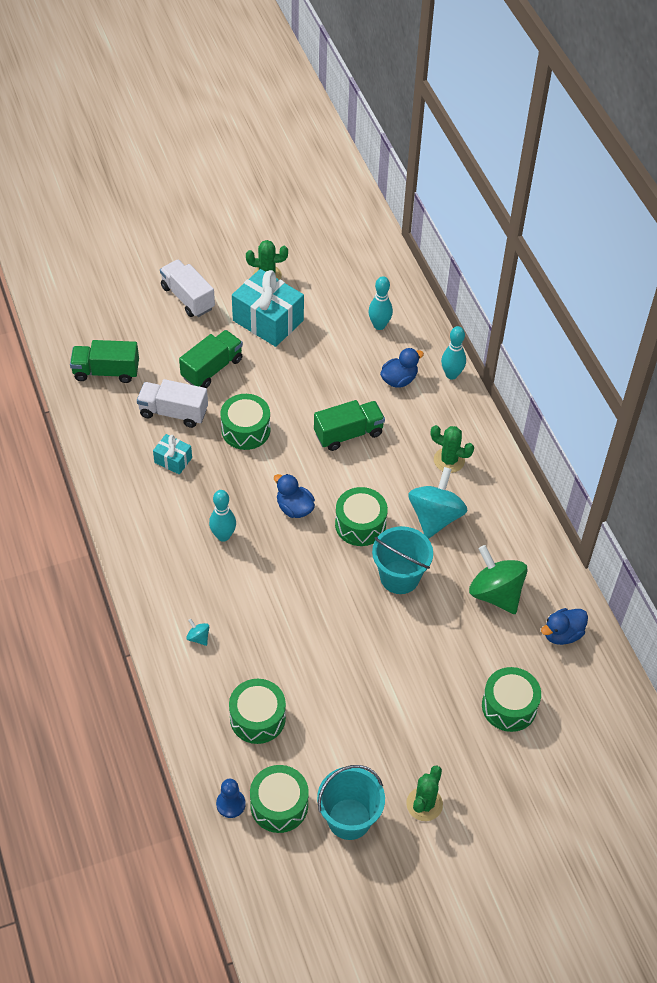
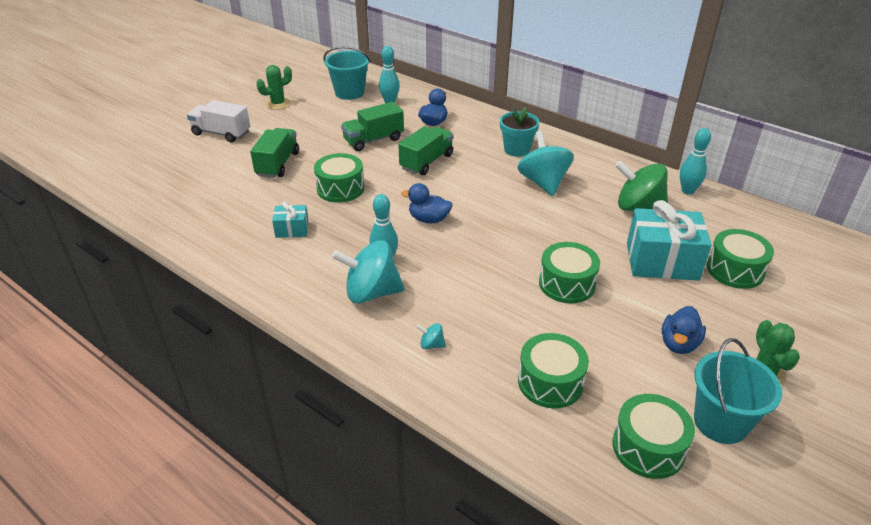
camera: 30 degrees left, 15 degrees down
green truck [70,340,139,383] -> green truck moved to [341,102,404,151]
white truck [137,379,208,428] -> none
blue pawn [216,779,246,818] -> none
turquoise gift [232,269,304,347] -> turquoise gift moved to [627,200,712,281]
green drum [335,487,388,546] -> green drum moved to [539,242,600,303]
turquoise bucket [372,526,433,594] -> turquoise bucket moved to [323,46,371,100]
green cactus [431,425,474,473] -> turquoise flower pot [500,107,539,157]
turquoise bowling pin [441,326,466,380] -> turquoise bowling pin moved to [680,128,711,195]
blue duck [541,608,588,645] -> blue duck moved to [662,306,706,354]
none -> turquoise spinning top [332,240,404,304]

